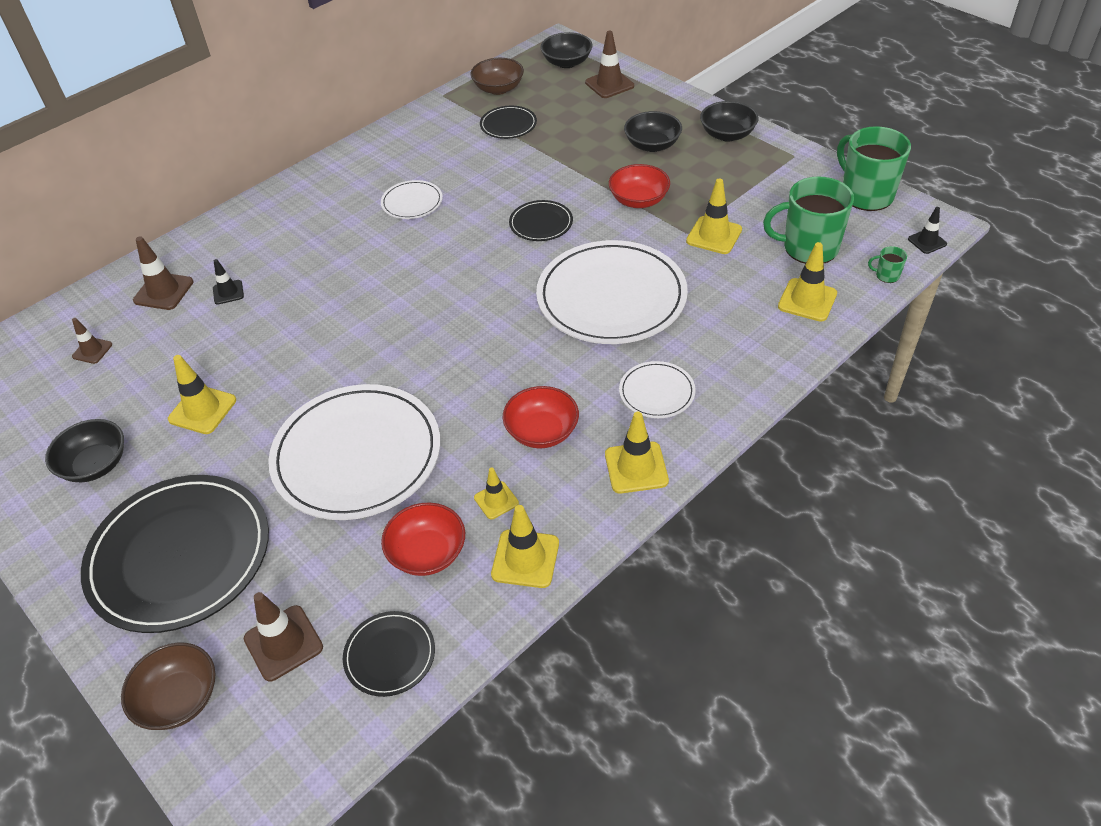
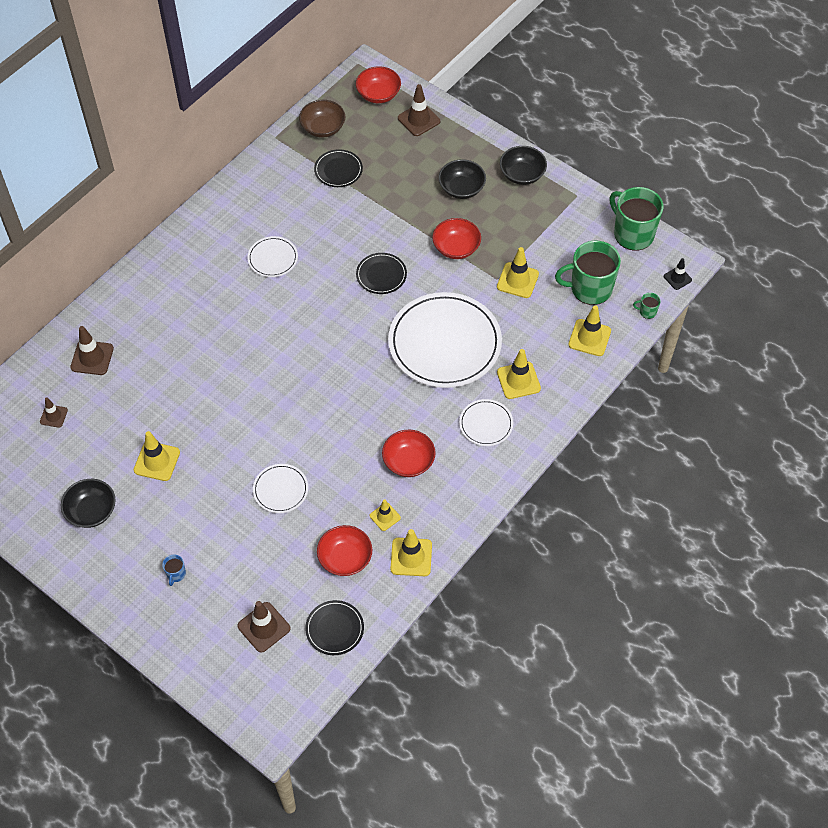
camera: 10 degrees left, 10 degrees up
black plate [81,475,269,633] -> blue mug [162,554,186,586]
brown bowl [121,643,216,730] -> none
black traffic cone [213,259,244,305] -> none
white plate [268,384,440,520] -> white plate [253,464,308,513], size x0.46
black bowl [540,32,592,68] -> red bowl [356,66,401,103]
yellow traffic cone [605,412,669,494] -> yellow traffic cone moved to [497,349,541,399]

